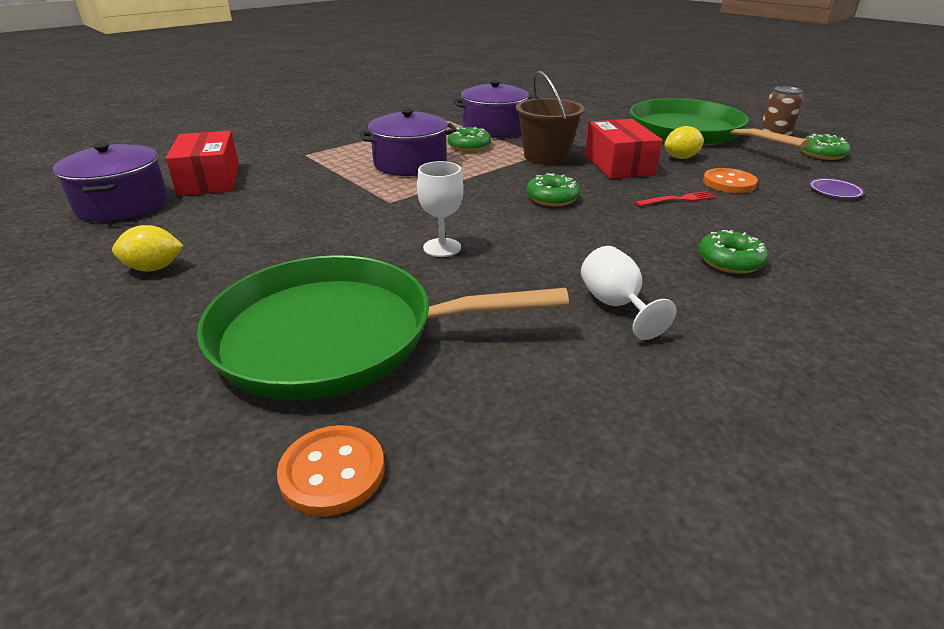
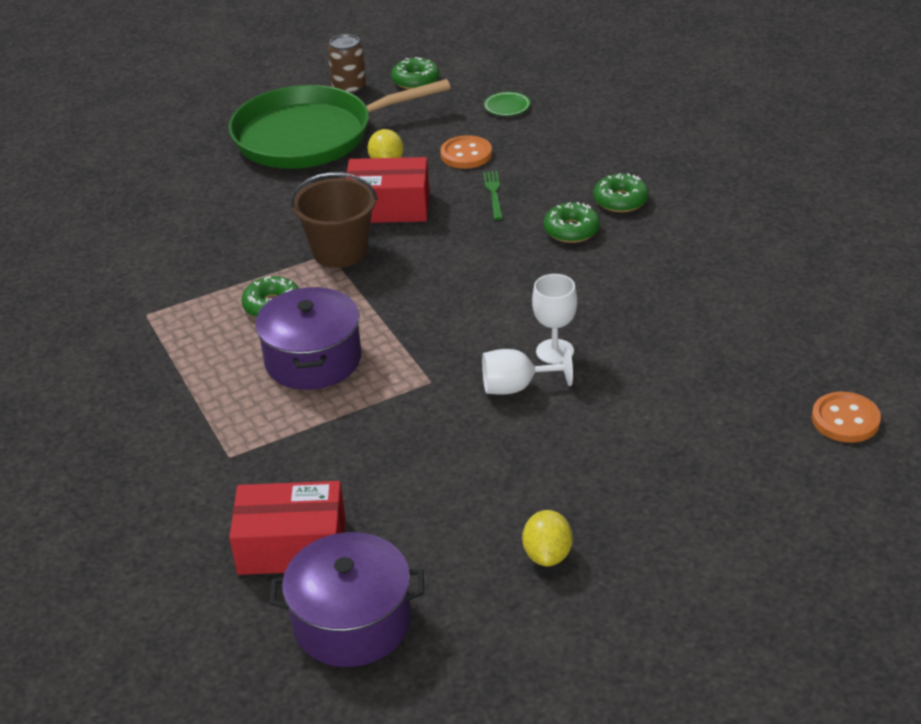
camera: 75 degrees left, 5 degrees up
green pan [197,255,569,400] -> none
purple pot [453,80,535,138] -> none
green donut [526,173,580,206] -> green donut moved to [544,202,600,243]
white goblet [581,246,677,340] -> white goblet moved to [482,347,573,395]
red fork [635,191,716,206] -> green fork [483,171,503,220]
purple plate [809,178,865,198] -> green plate [484,92,531,116]

